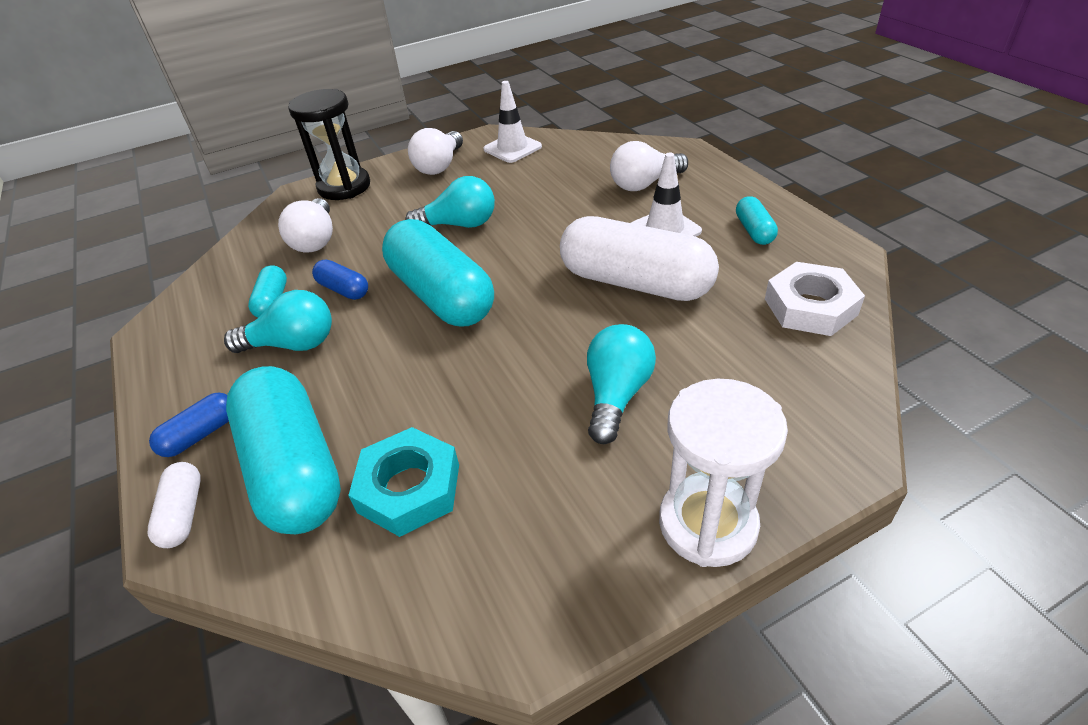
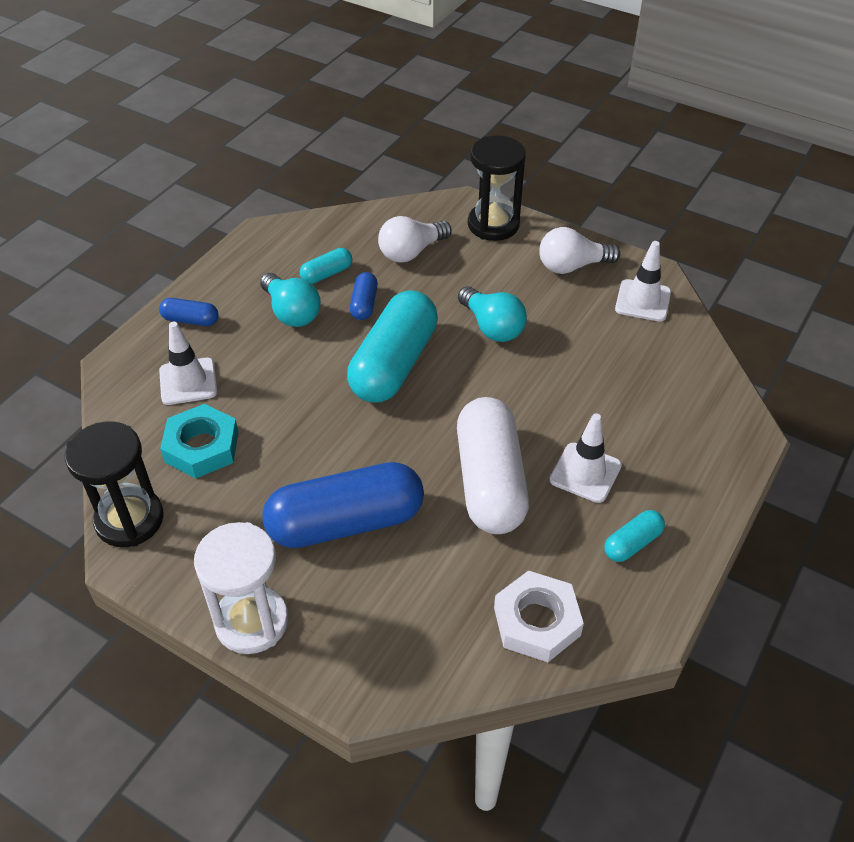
camera: 55 degrees right, 5 degrees up
white capsule [147,462,201,548] -> none
turquoise capsule [226,366,341,534] -> white traffic cone [159,322,217,405]
turquoise light bulb [587,324,656,444] -> blue capsule [262,462,424,548]
white light bulb [610,141,688,191] -> none
none -> black hourglass [65,421,164,547]

